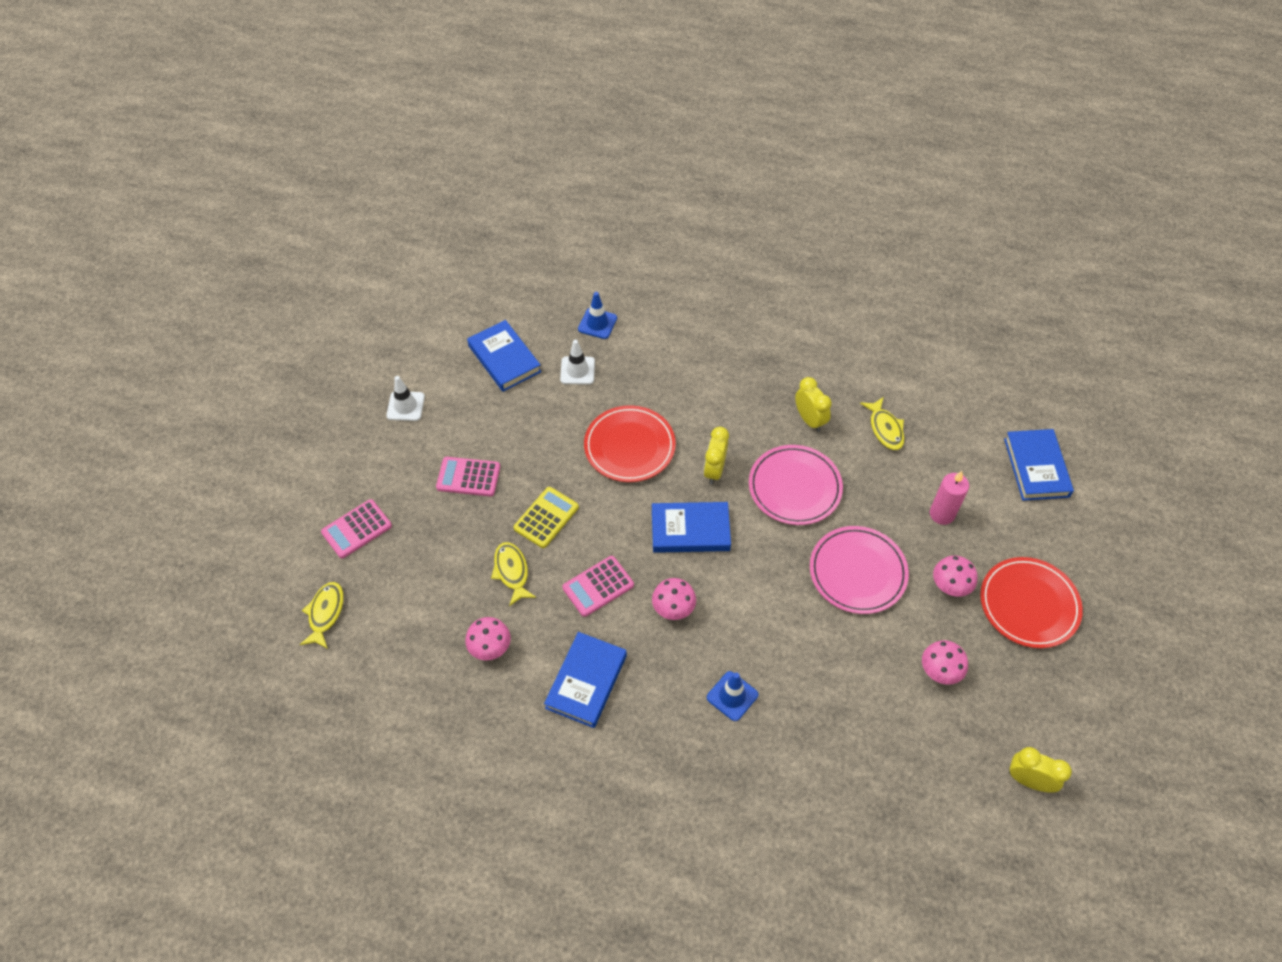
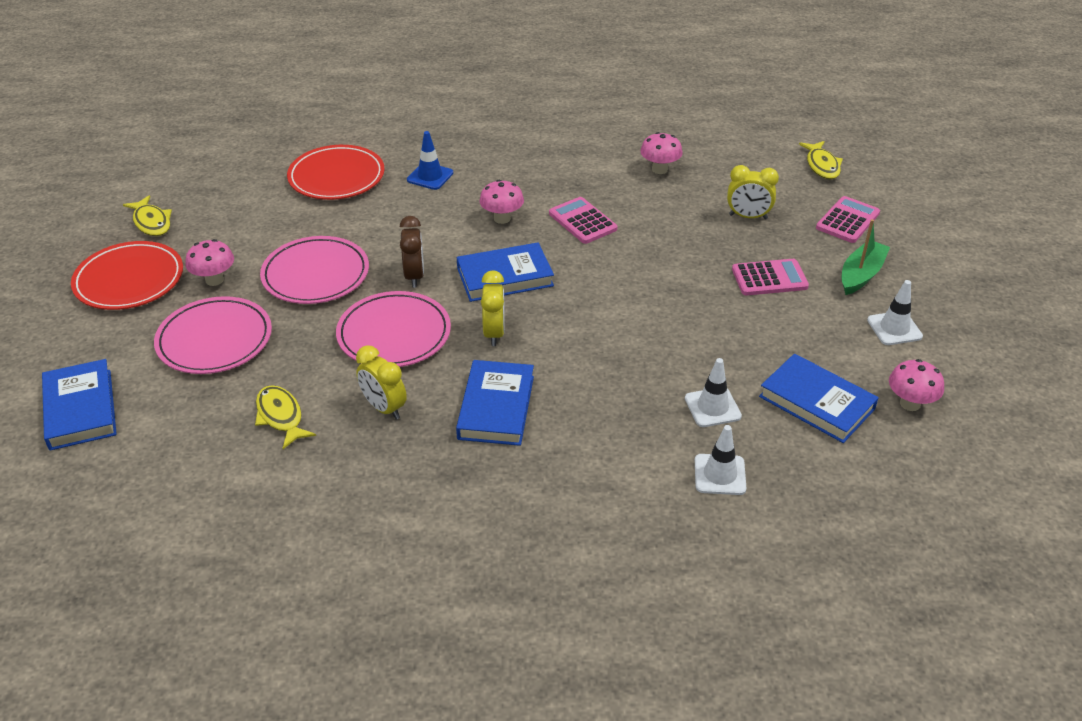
camera: 165 degrees right, 15 degrees down
yellow fish [491,542,536,606] -> yellow fish moved to [123,195,172,236]
yellow calculator [514,487,579,548] -> none
blue book [544,632,627,728] -> blue book moved to [456,360,534,446]
pink calculator [562,556,634,617] -> pink calculator turned 75 degrees counterclockwise [549,197,617,244]
blue traffic cone [578,292,617,339] -> white traffic cone [695,425,746,495]
red plate [584,405,676,482] -> red plate moved to [287,145,385,200]
pink mushroom [922,640,968,685] -> pink mushroom moved to [889,359,944,411]
pink candle [930,471,969,525] -> pink plate [154,296,272,374]
yellow clock [1009,747,1072,793] -> yellow clock moved to [727,165,779,219]
none -> brown clock [400,216,424,288]
none -> green boat [841,219,890,295]

